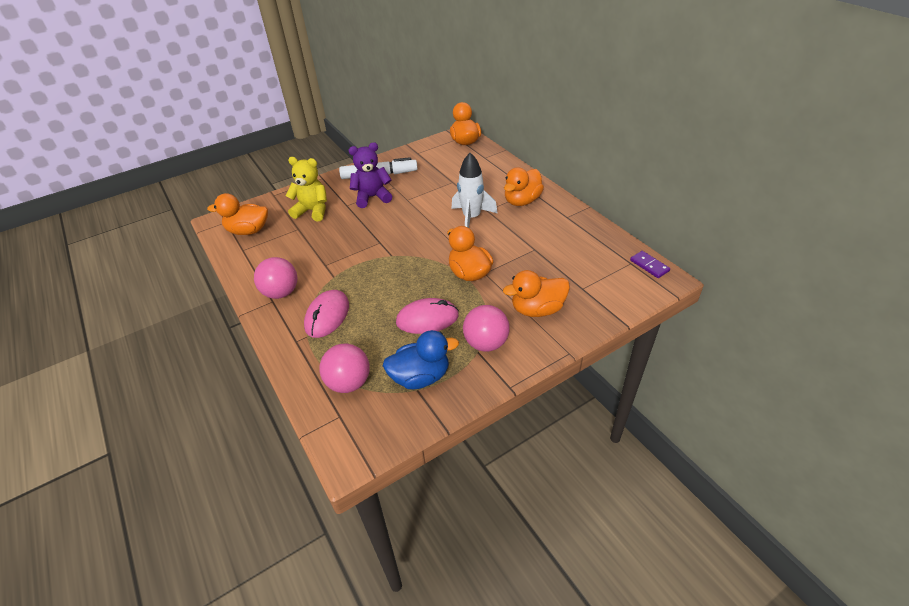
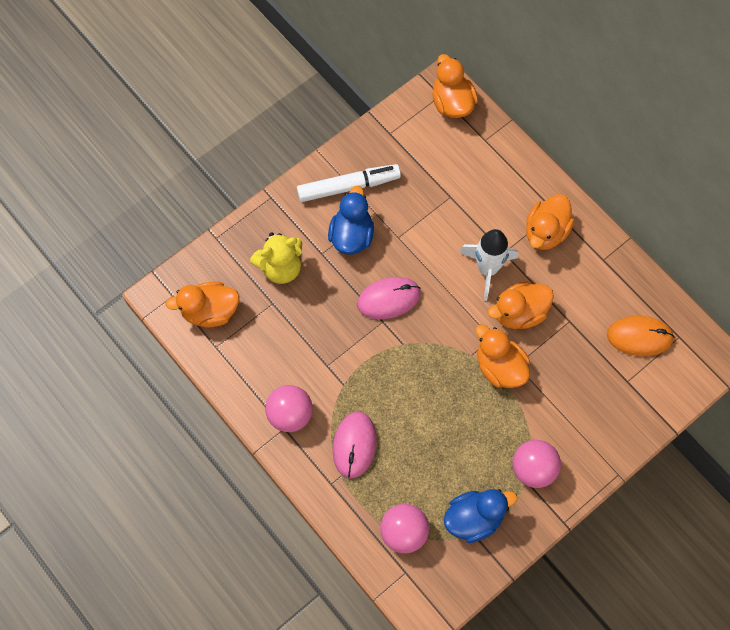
camera: 10 degrees left, 25 degrees up
yellow teddy bear [286,157,327,221] -> yellow teddy bear turned 150 degrees clockwise [250,232,302,284]
purple teddy bear [349,142,392,208] -> blue duck [328,186,374,255]
pink mouse [396,298,459,334] -> pink mouse moved to [357,277,421,319]
orange duck [503,270,570,317] -> orange duck moved to [488,281,554,329]
purple domino [630,251,670,278] -> none
none -> orange mouse [607,316,675,356]

